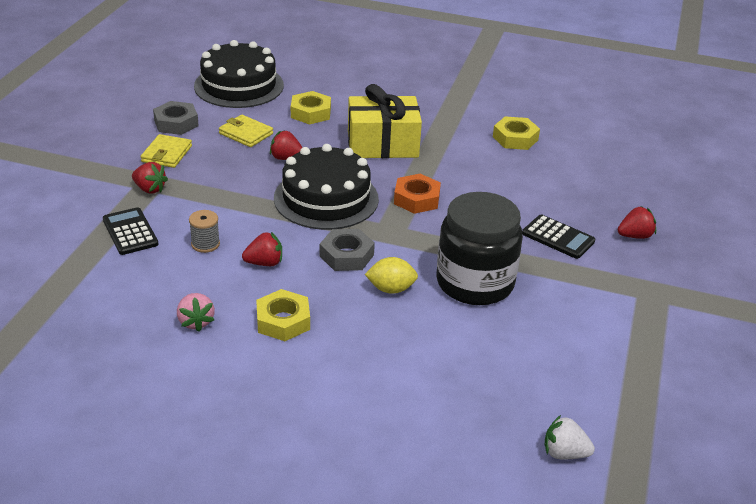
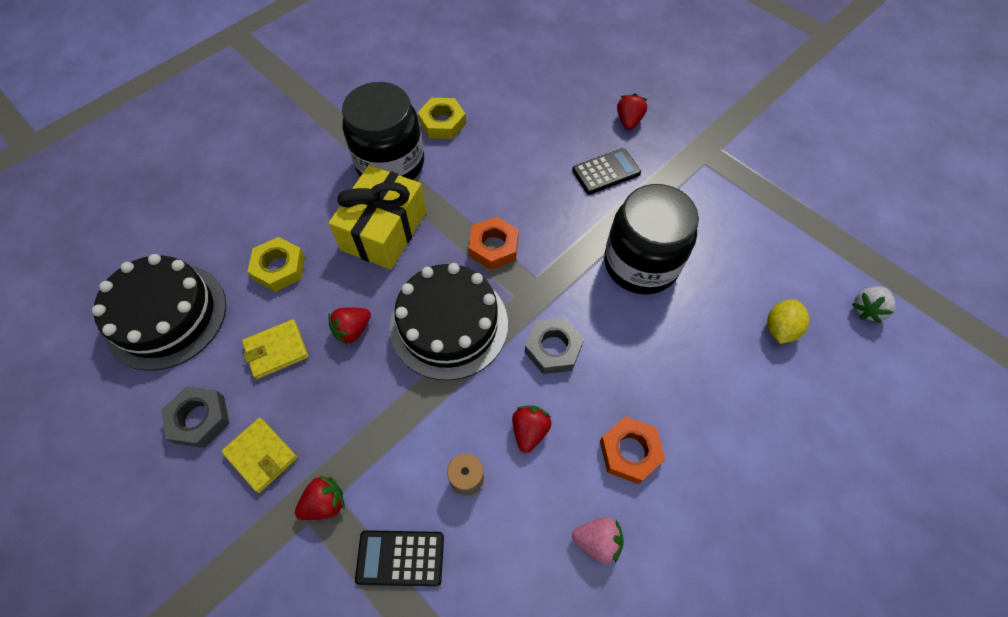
camera: 60 degrees left, 25 degrees up
yellow nut [256,289,310,341] -> orange nut [600,416,665,484]
yellow lemon [365,257,418,294] -> yellow lemon moved to [767,299,809,344]
none -> black jar [342,82,424,180]

